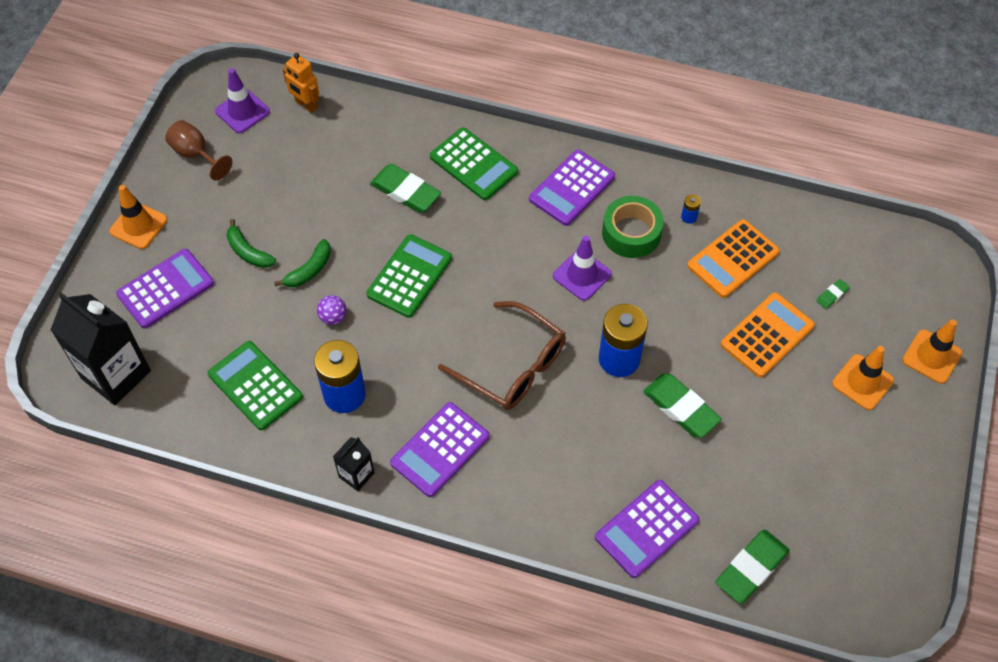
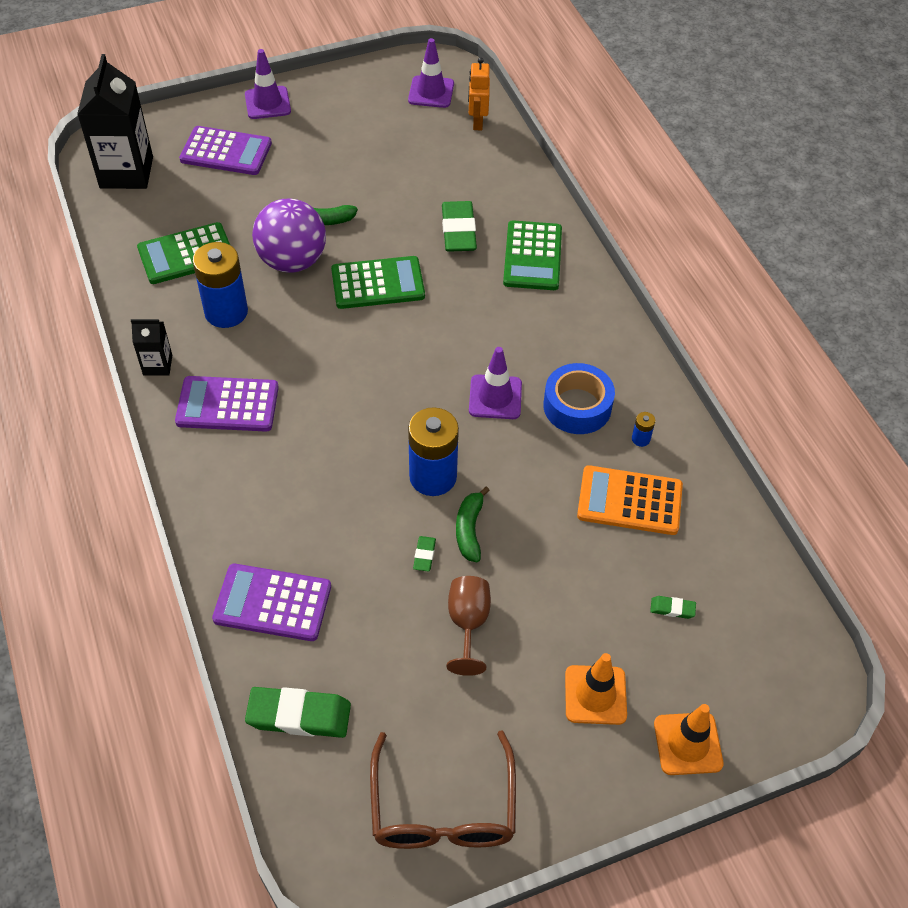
camera: 50 degrees right, 5 degrees down
orange traffic cone [109,185,167,249] -> purple traffic cone [245,49,291,119]
brown goblet [165,120,232,180] -> brown goblet moved to [447,576,491,676]
green calculator [208,341,303,430] -> green calculator turned 120 degrees counterclockwise [137,222,230,284]
green banana [227,219,276,268] -> green banana moved to [456,486,490,562]
purple ball [317,295,347,325] -> purple ball [252,198,326,273], size x2.38
brown glasses [438,301,566,410] -> brown glasses moved to [370,730,516,849]
purple calculator [529,150,615,226] -> none
green tape [602,196,664,258] -> blue tape [543,363,615,434]
green eraser [643,374,722,438] -> green eraser [413,536,436,571], size x0.46
orange calculator [721,292,815,378] -> none

